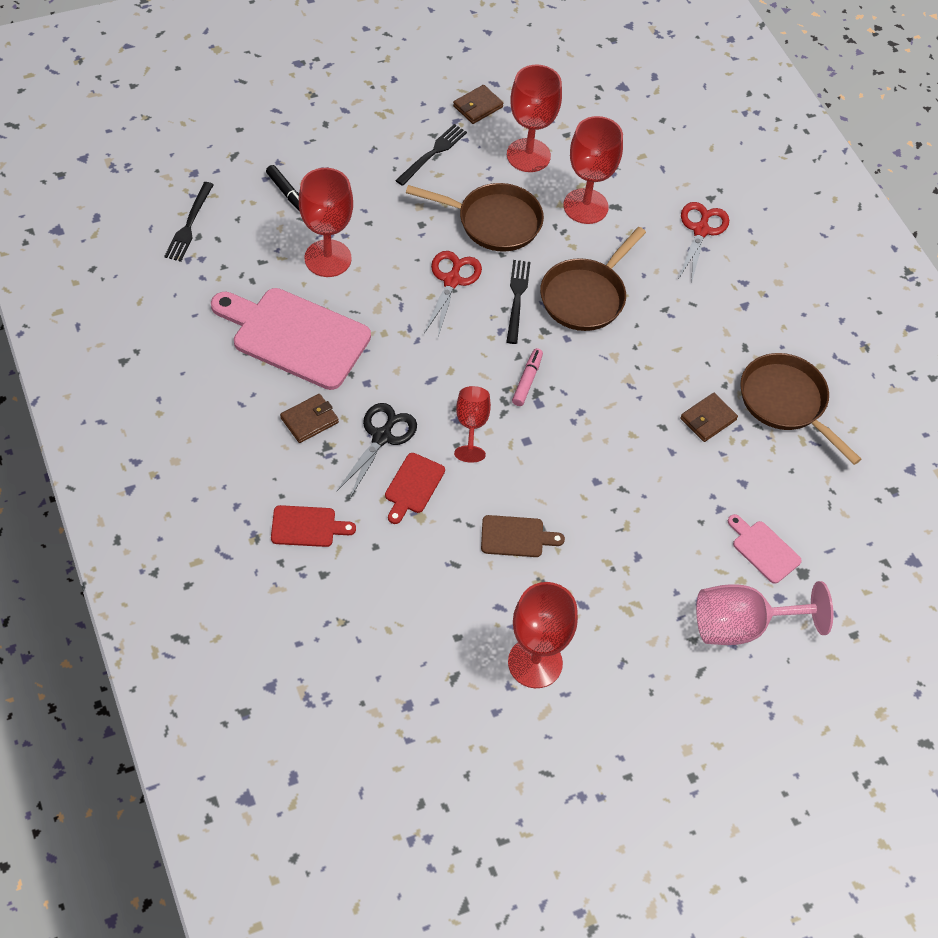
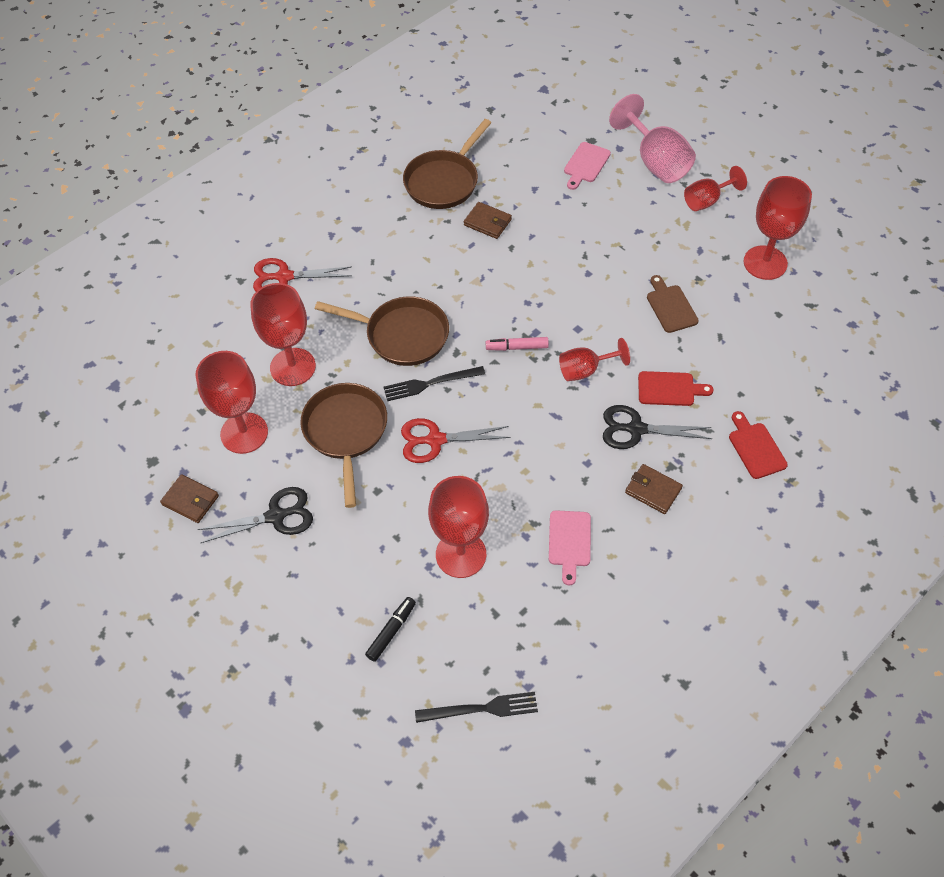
camera: 105 degrees left, 0 degrees up
pink cutting board [211,288,371,390] -> pink cutting board [549,510,591,586], size x0.48
black fork [395,124,467,186] -> black scissors [197,487,313,543]
none -> red goblet [684,166,747,211]

